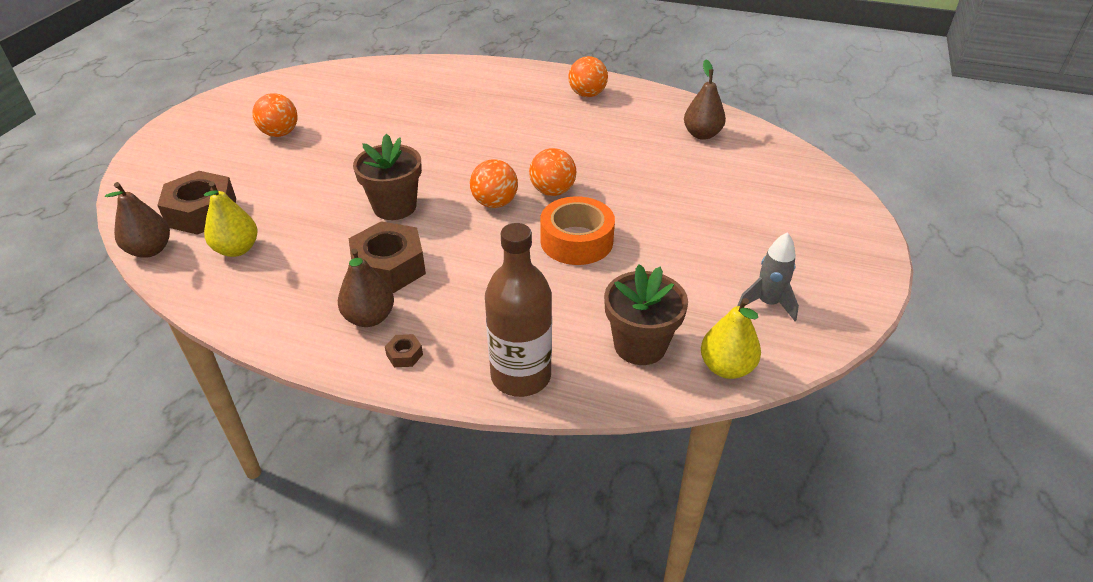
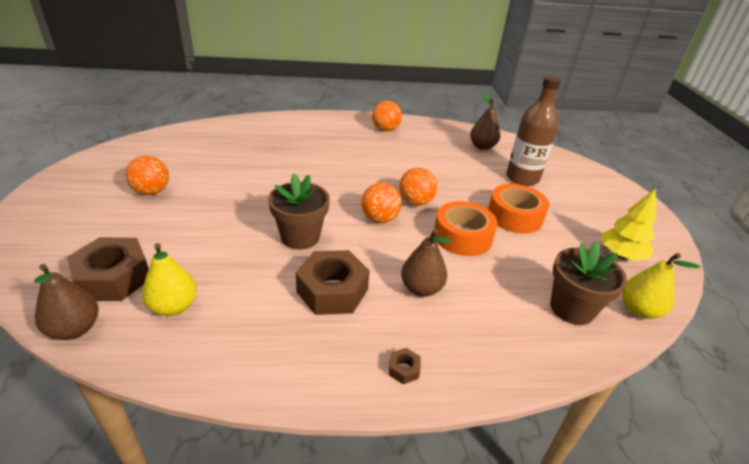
camera: 25 degrees left, 5 degrees down
brown pear [338,248,394,327] -> brown pear moved to [401,229,452,297]
brown bottle [485,223,552,397] -> brown bottle moved to [506,76,561,186]
grey rocket [737,232,799,321] -> yellow tree [602,189,656,261]
none -> orange tape [488,184,549,234]

